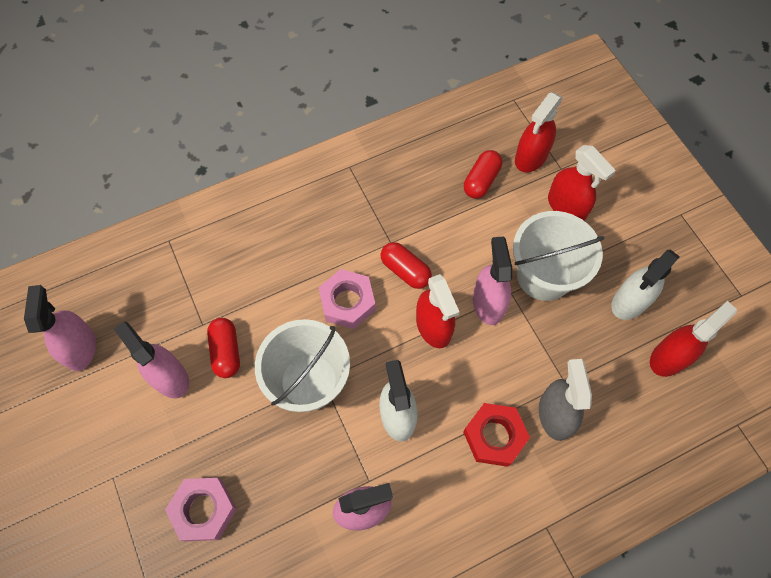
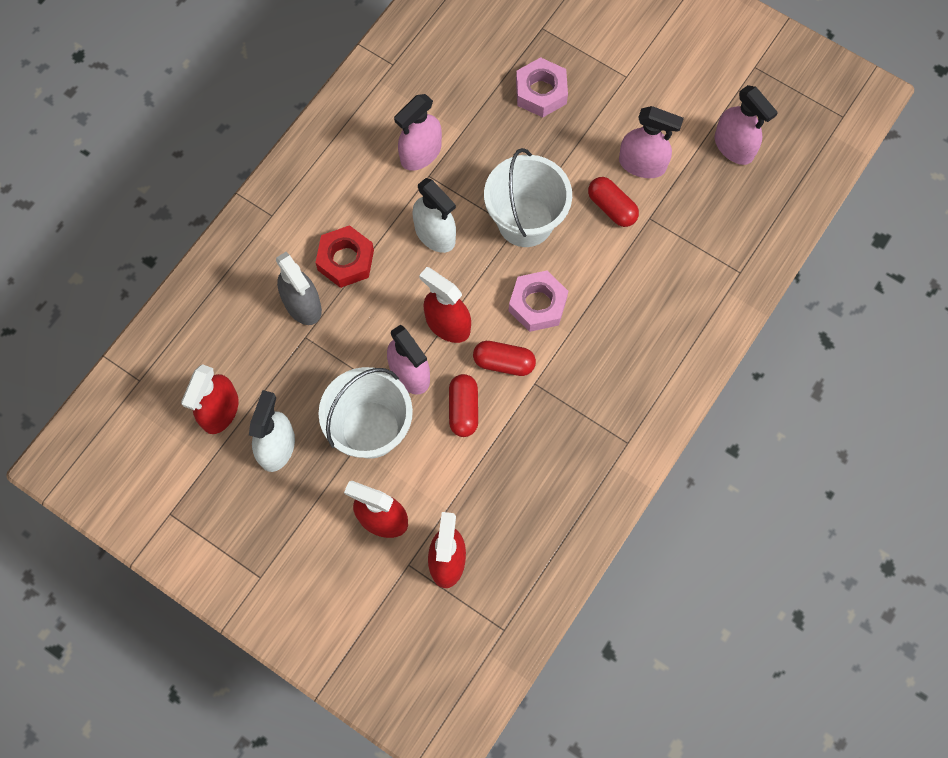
camera: 150 degrees right, 5 degrees up
red capsule [464,150,502,199] -> red capsule moved to [449,374,478,437]

